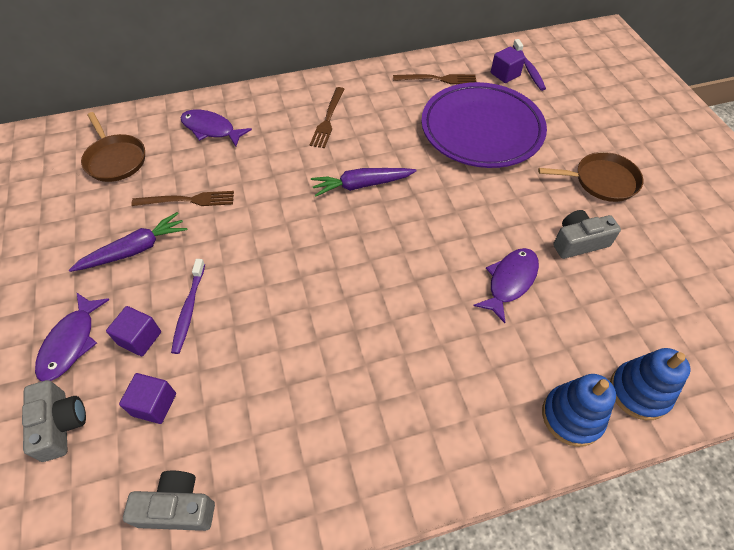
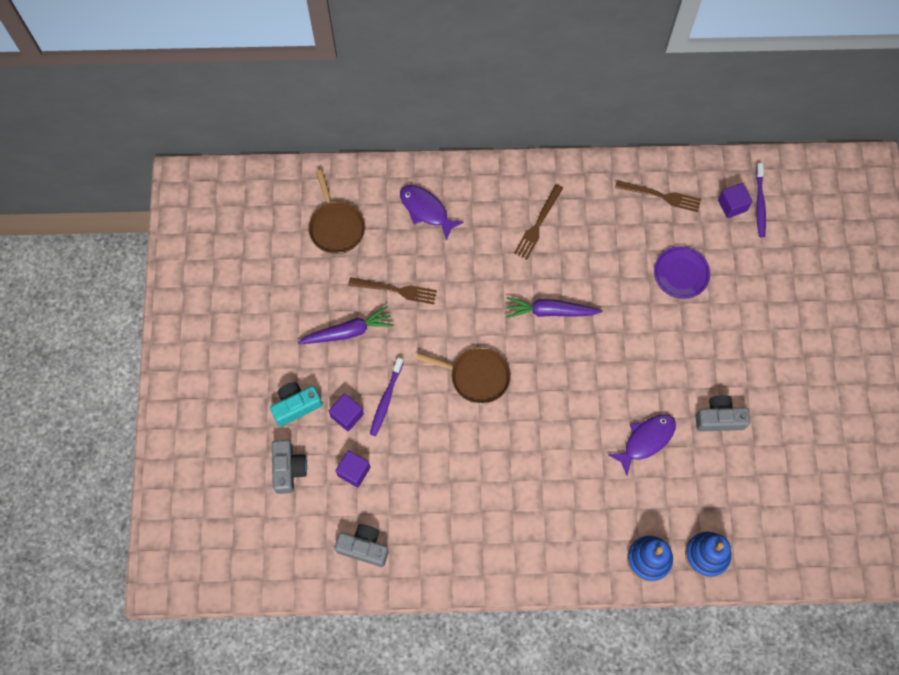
camera: 15 degrees right, 15 degrees up
purple fish [35,293,110,382] -> turquoise camera [270,382,323,426]
purple plate [421,82,547,168] -> purple plate [654,246,710,299], size x0.47
brown pan [538,152,643,202] -> brown pan moved to [416,347,511,404]

